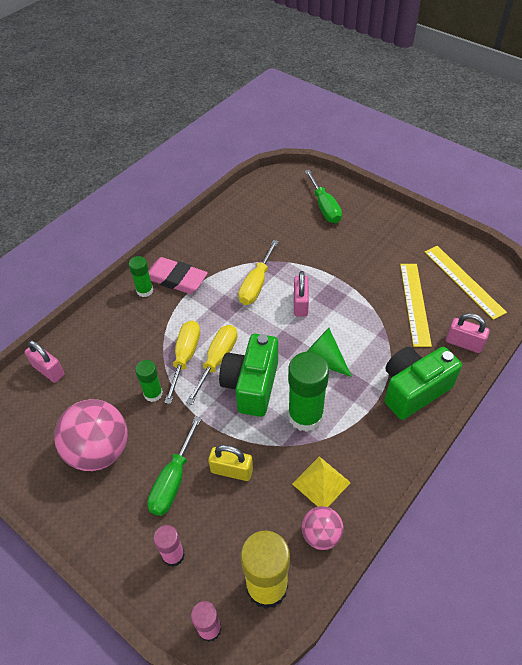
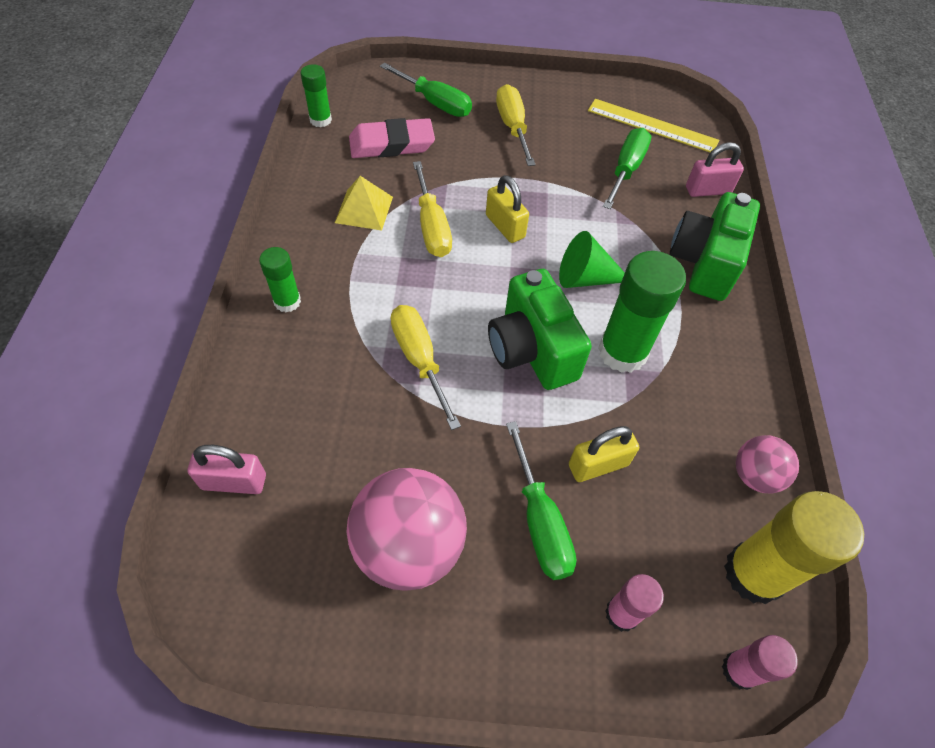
camera: 40 degrees left, 5 degrees up
green glue stick [135,360,163,402] -> green glue stick moved to [301,64,332,127]
pink eraser [148,257,208,294] -> pink eraser moved to [349,118,435,158]
yellow screwdriver [186,325,237,405] -> yellow screwdriver moved to [496,84,536,166]
yellow pyramid [292,456,351,507] -> yellow pyramid moved to [335,176,393,231]
pink padlock [294,271,309,317] -> yellow padlock [486,175,529,243]
yellow ruler [400,264,432,347] -> green screwdriver [603,128,651,209]

